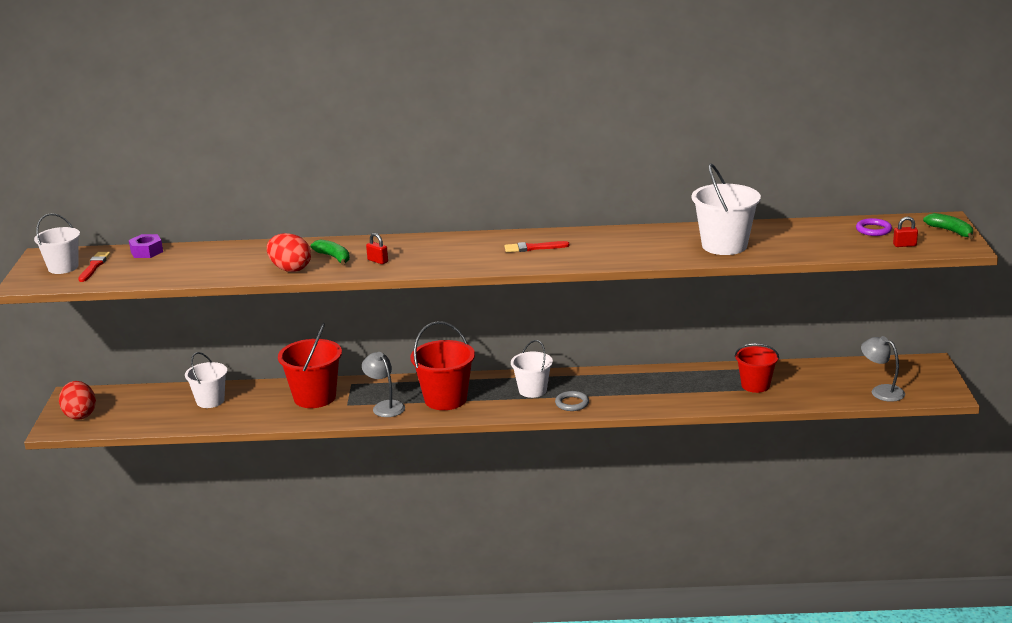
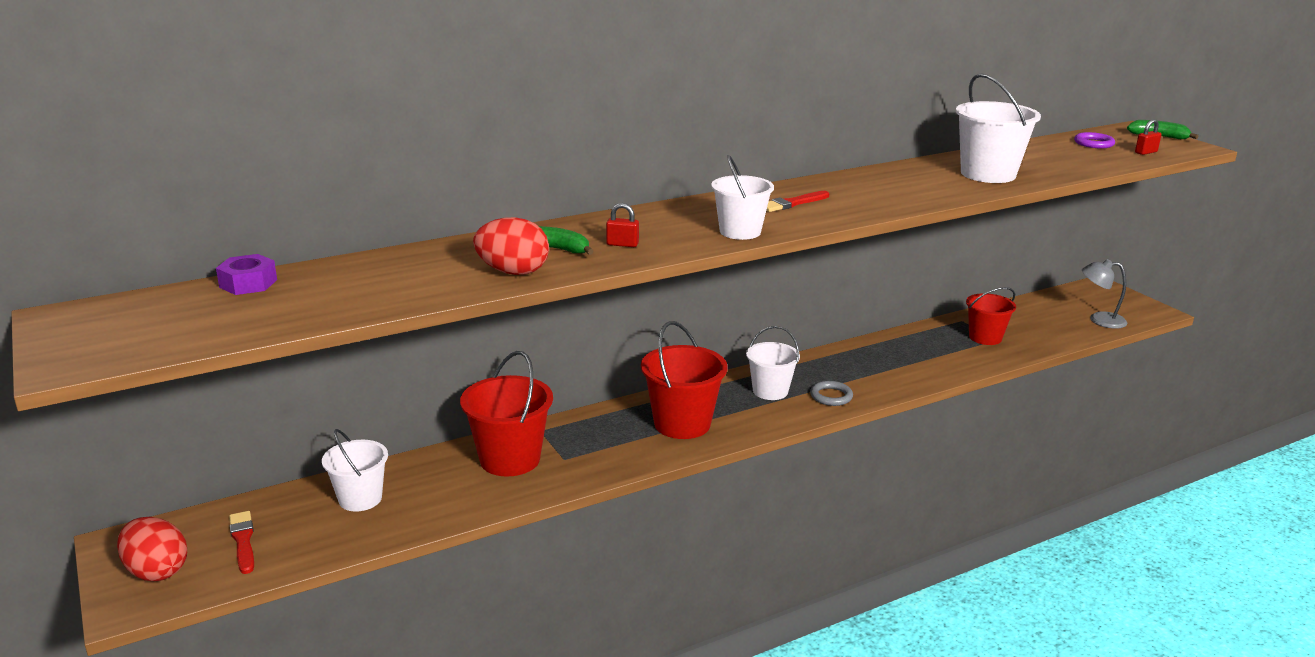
camera: 30 degrees left, 0 degrees up
white bucket [34,213,80,274] -> white bucket moved to [711,155,774,240]
red brush [78,252,110,282] -> red brush moved to [229,511,254,574]
grey lamp [362,352,405,417] -> none

